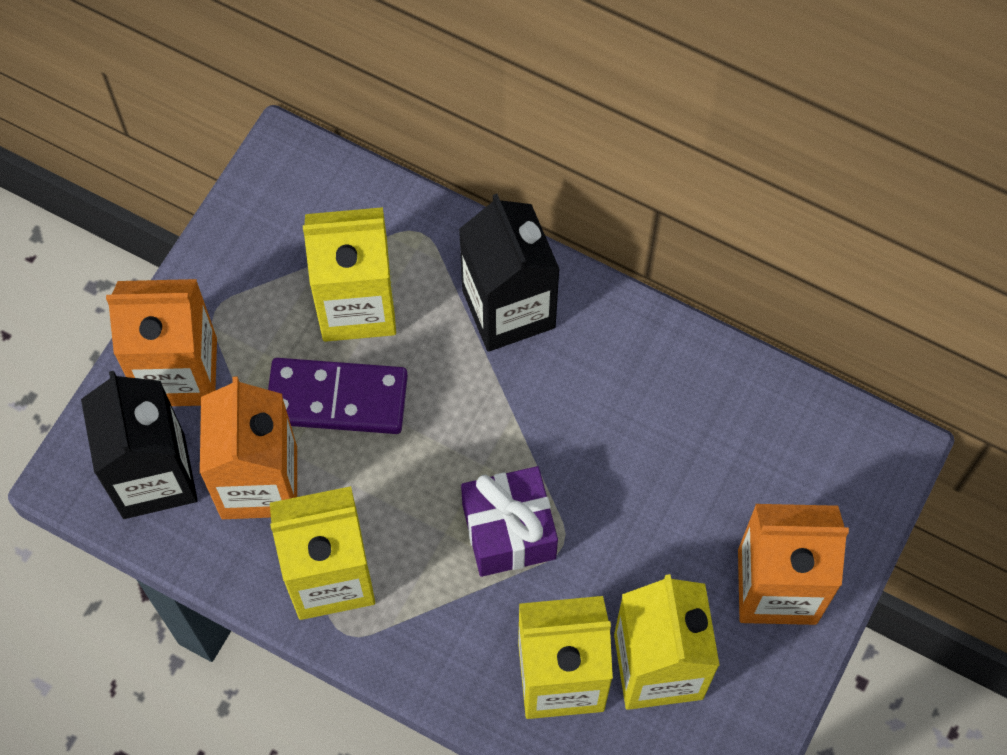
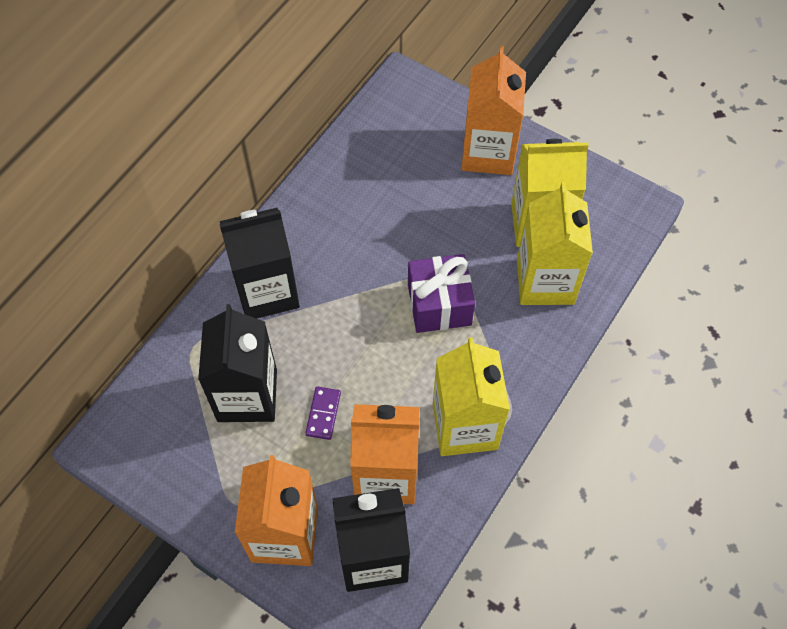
camera: 85 degrees left, 5 degrees down
purple domino [268,358,408,434] -> purple domino [305,387,341,440], size x0.50
yellow carton [303,207,396,342] -> black carton [198,304,277,422]

